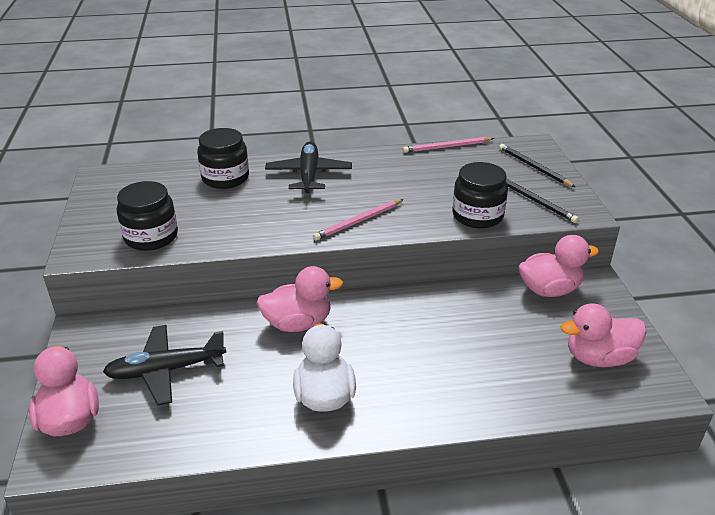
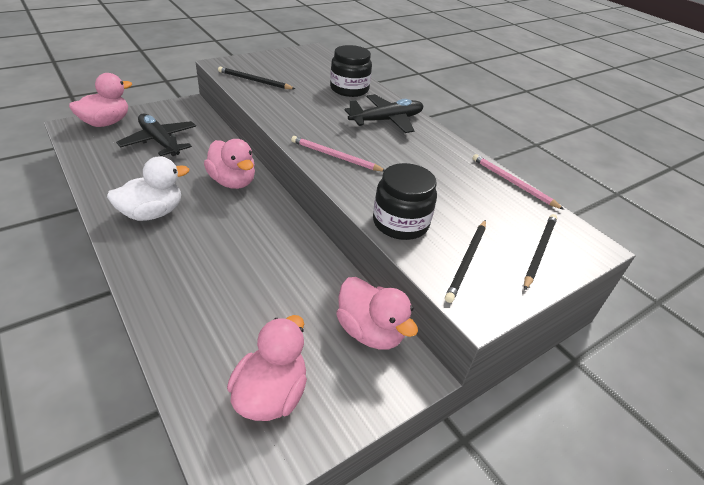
camera: 60 degrees right, 5 degrees up
black jar [117,181,178,251] -> black pencil [218,67,295,89]
pink duck [560,303,647,367] -> pink duck turned 60 degrees clockwise [227,315,307,421]

